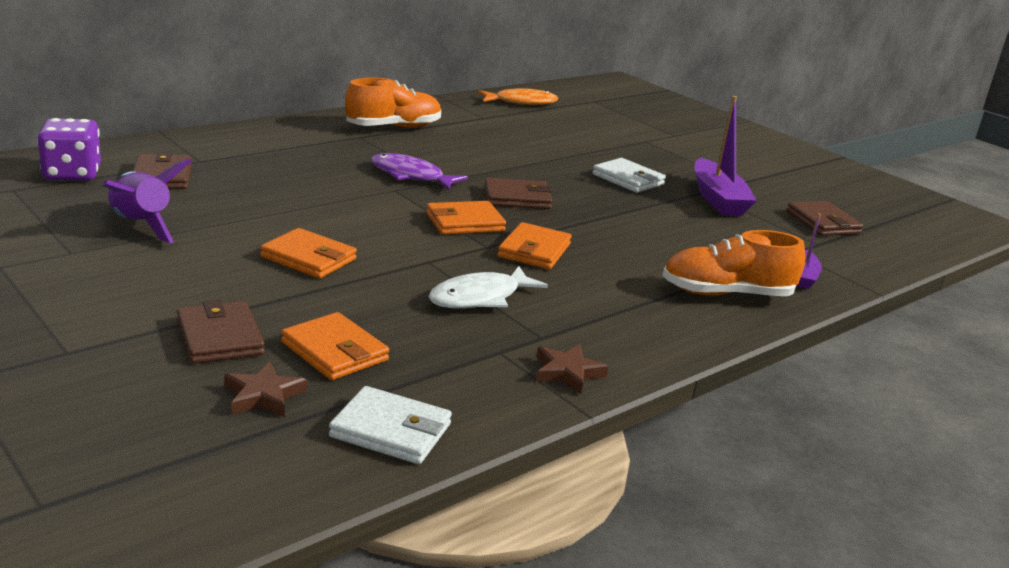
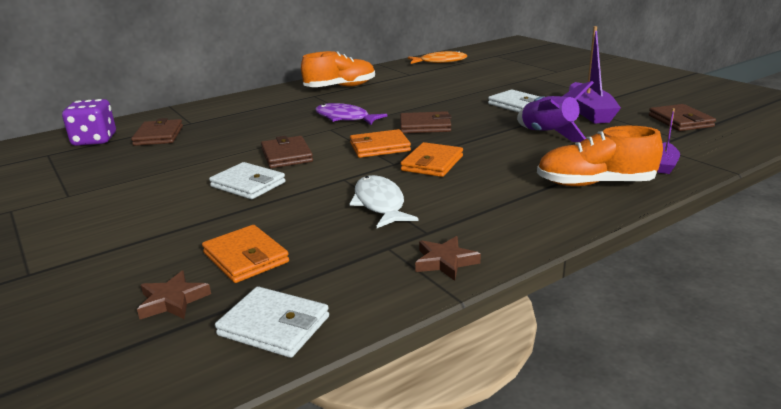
camera: 10 degrees right, 0 degrees up
purple rocket [102,158,192,243] -> purple rocket moved to [517,81,594,142]
brown wallet [177,300,265,364] -> brown wallet moved to [261,136,313,168]
orange wallet [260,228,357,279] -> white wallet [209,162,286,199]
white fish [428,266,548,308] -> white fish turned 105 degrees clockwise [349,175,419,228]

